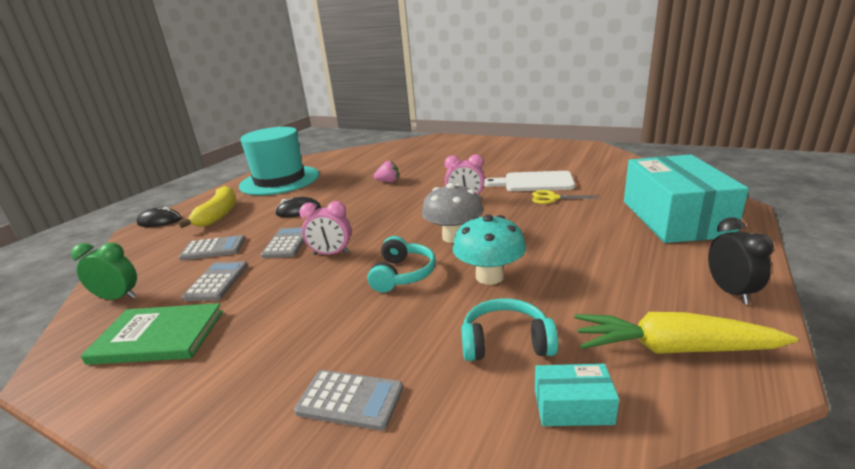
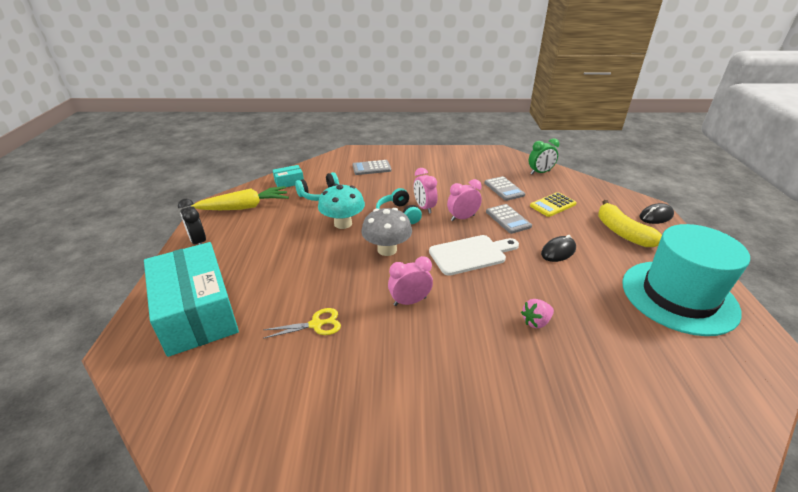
camera: 150 degrees right, 10 degrees up
green book [81,303,223,365] -> none
grey calculator [179,235,245,260] -> yellow calculator [530,192,577,217]
white cutting board [484,171,575,191] -> white cutting board moved to [429,235,519,276]
none -> pink clock [414,168,438,214]

